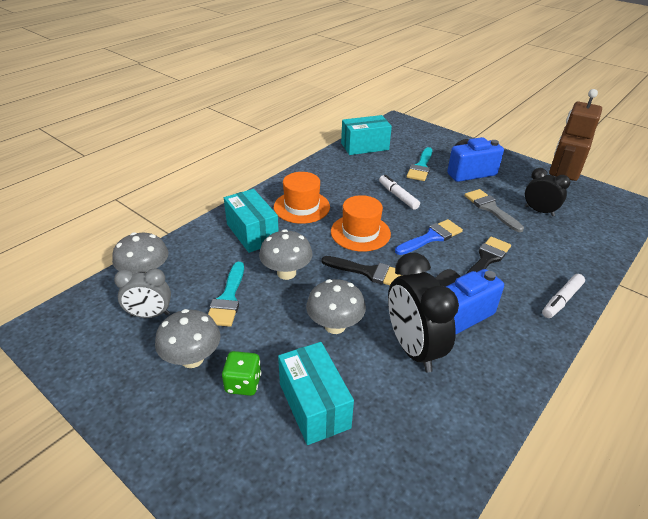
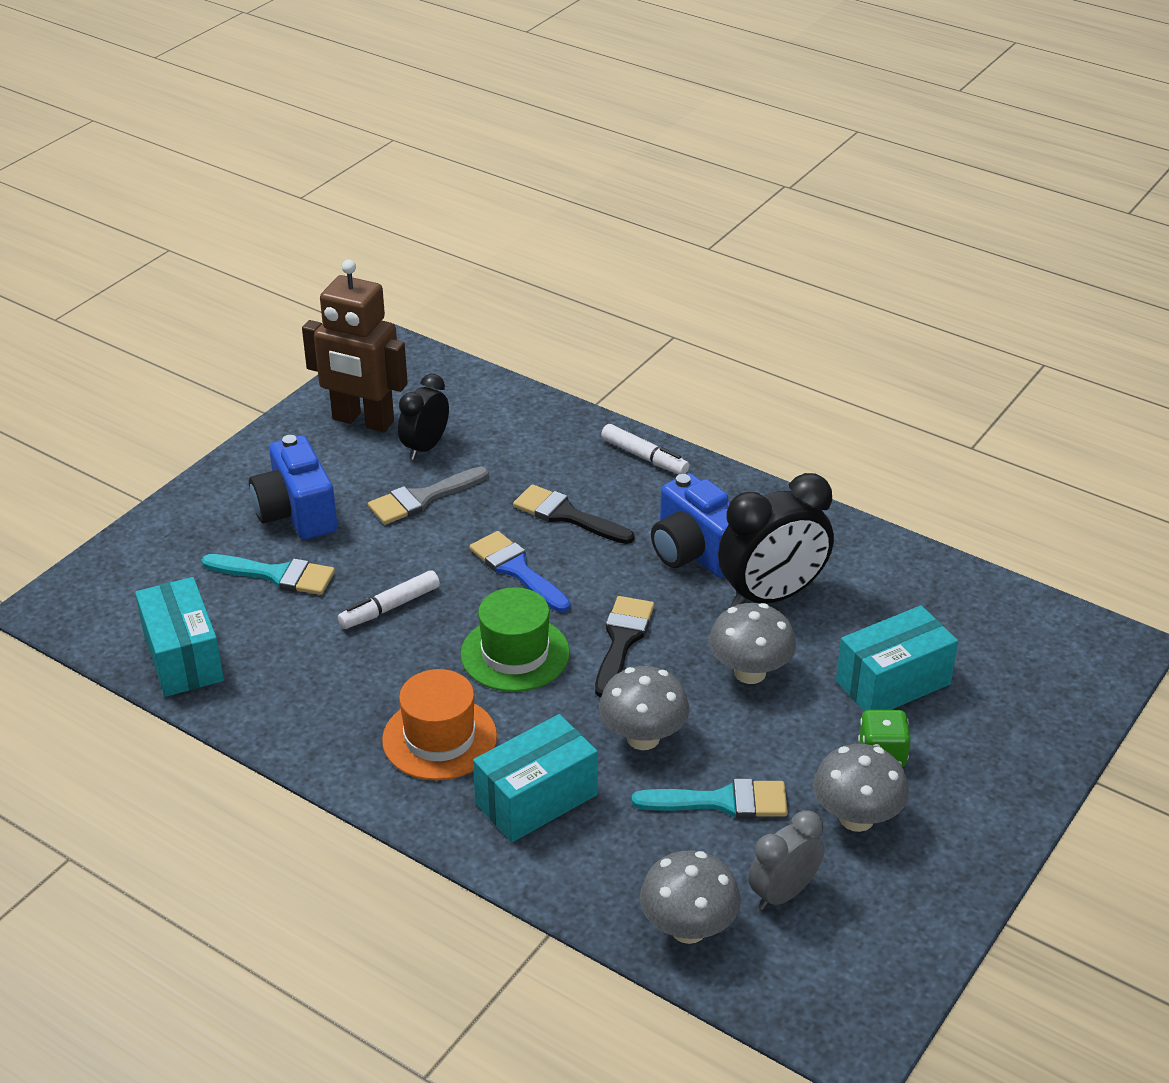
camera: 95 degrees left, 0 degrees up
grey clock [114,268,171,318] -> grey clock turned 120 degrees counterclockwise [748,810,824,910]
orange hat [331,195,391,252] -> green hat [461,587,570,692]

